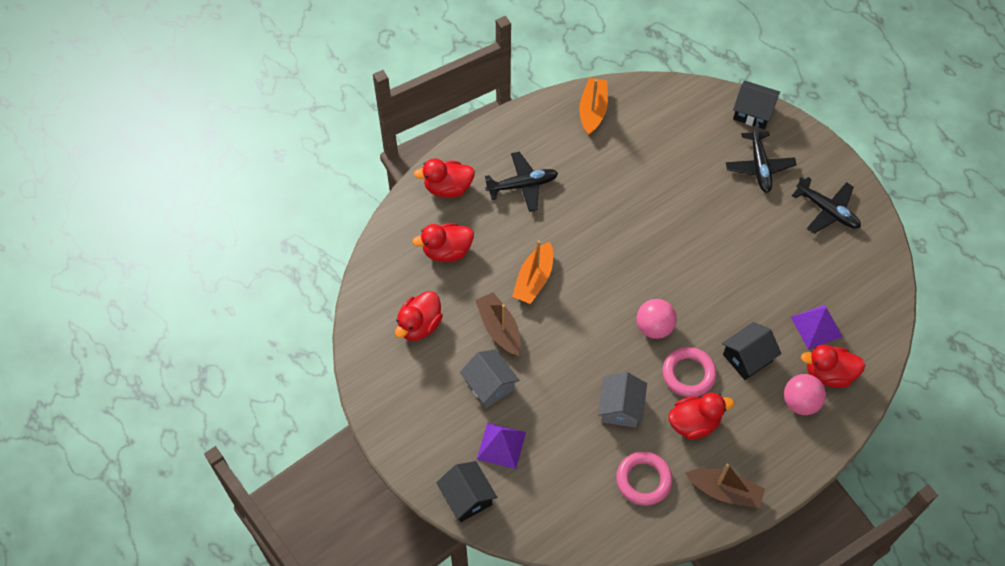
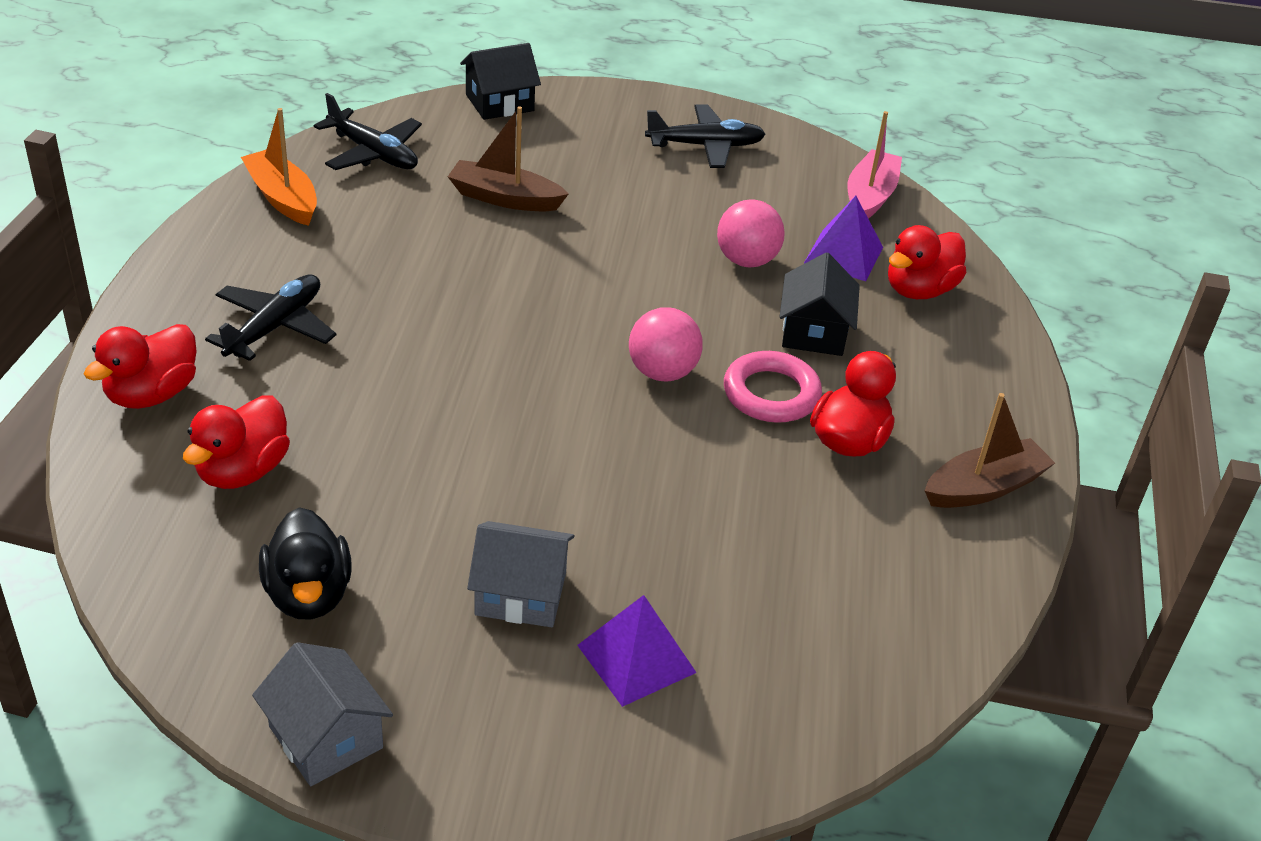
camera: 50 degrees left, 20 degrees down
red duck [395,291,443,341] -> black duck [259,507,352,620]
black house [436,461,497,522] -> none
brown boat [475,292,521,356] -> brown boat moved to [448,106,568,211]
orange boat [512,240,553,304] -> none
grey house [598,372,647,428] -> grey house moved to [252,642,393,786]
pink ring [616,451,673,506] -> none
black plane [726,122,797,193] -> black plane moved to [314,93,422,170]
pink ball [784,374,826,415] -> pink ball moved to [717,199,785,267]
none -> pink boat [847,111,902,219]

